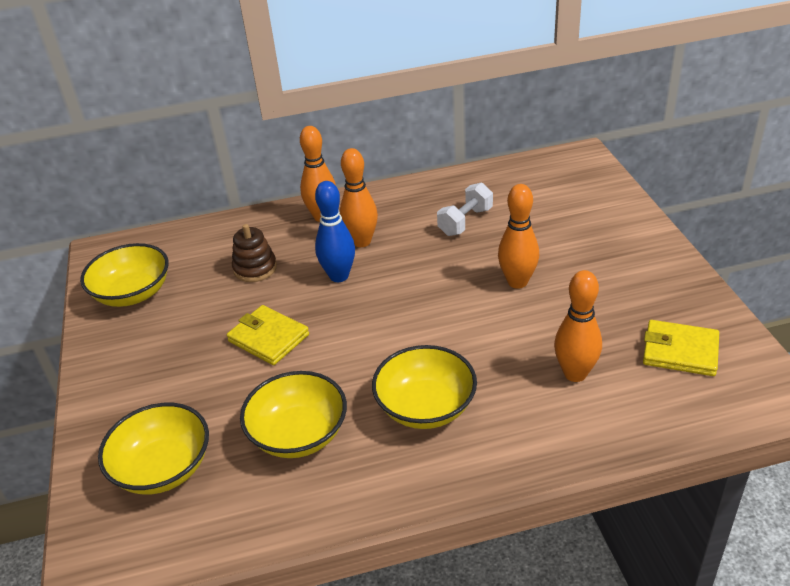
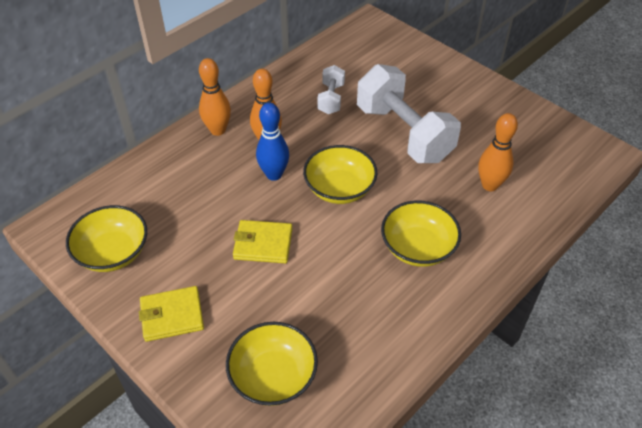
camera: 35 degrees left, 10 degrees up
brown stacking toy [232,224,277,282] -> none
yellow bowl [240,371,347,458] -> yellow bowl moved to [303,145,377,204]
orange bowling pin [498,184,539,289] -> white dumbbell [357,64,461,163]
yellow wallet [643,320,719,376] -> yellow wallet moved to [139,286,204,342]

